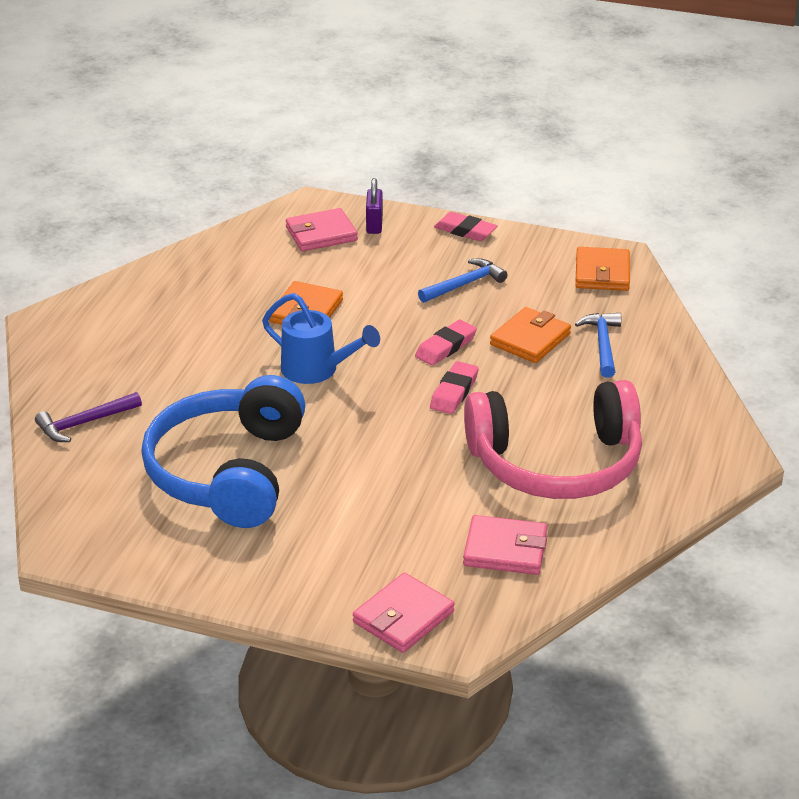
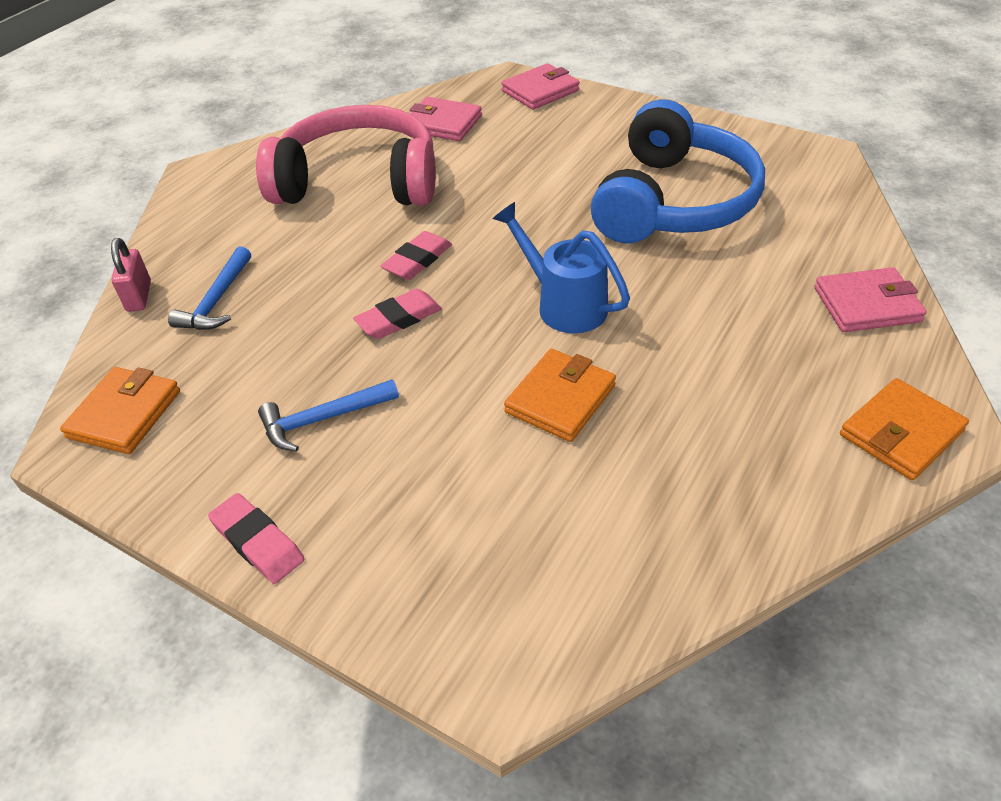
camera: 165 degrees left, 10 degrees up
purple hammer [35,392,142,442] -> none
pink wallet [286,208,358,251] -> pink wallet moved to [815,267,927,332]
purple padlock [366,178,383,234] -> none
orange wallet [490,307,571,363] -> orange wallet moved to [840,378,969,480]
none -> pink padlock [111,238,151,312]

